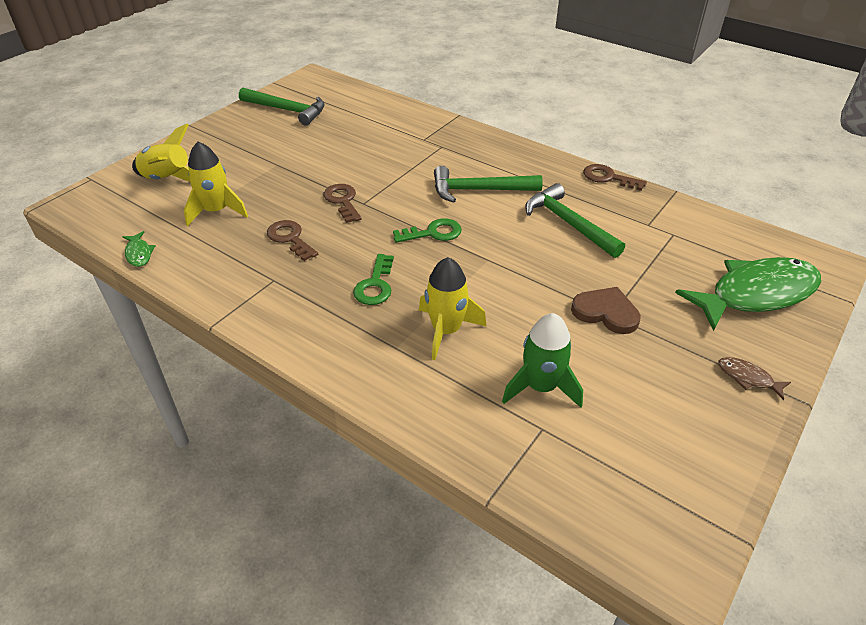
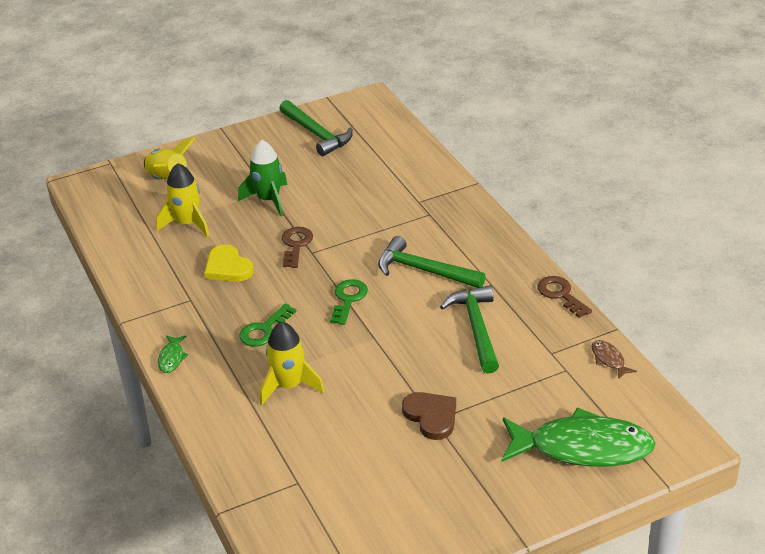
camera: 30 degrees right, 5 degrees down
green fish [122,231,156,267] -> green fish moved to [158,335,188,373]
brown key [267,220,318,261] -> yellow heart [205,244,254,282]
green key [393,218,462,243] -> green key turned 90 degrees counterclockwise [330,279,368,325]
green rocket [502,313,583,408] -> green rocket moved to [238,140,288,216]
brown fish [718,357,791,400] -> brown fish moved to [592,340,637,380]

